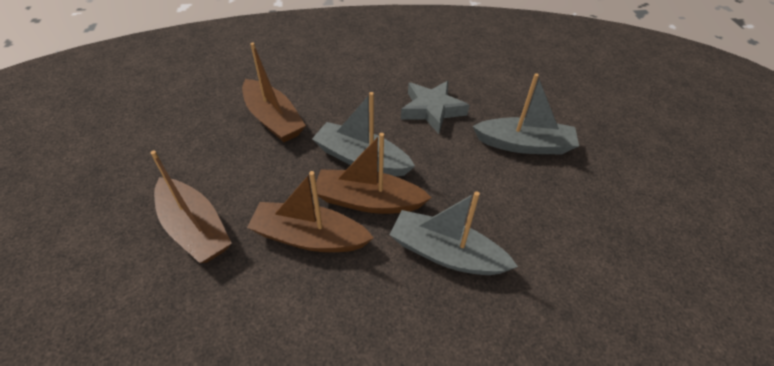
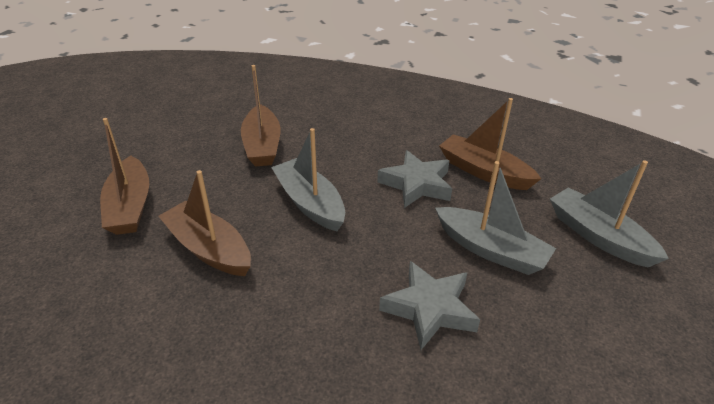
camera: 30 degrees right, 10 degrees down
brown boat [316,133,432,214] -> brown boat moved to [439,98,541,190]
grey boat [389,191,518,275] -> grey boat moved to [550,160,669,267]
none -> grey star [379,261,480,350]

